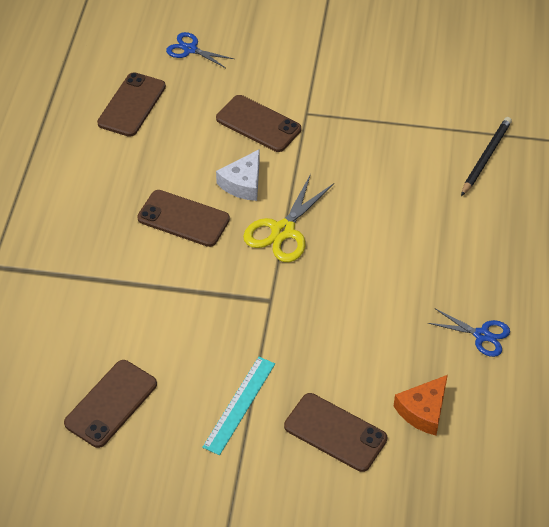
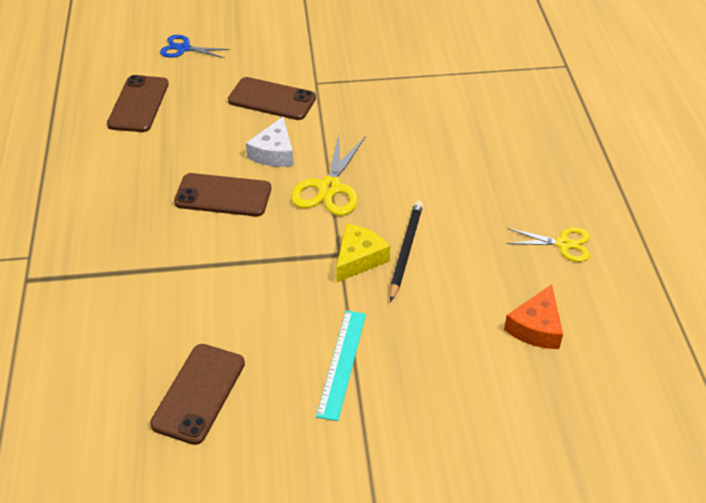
camera: 15 degrees left, 5 degrees down
brown phone [284,393,387,472] -> none
blue scissors [428,308,510,357] -> yellow scissors [506,227,590,262]
black pencil [461,117,512,196] -> black pencil moved to [390,201,423,302]
none -> yellow cheese [336,224,390,282]

